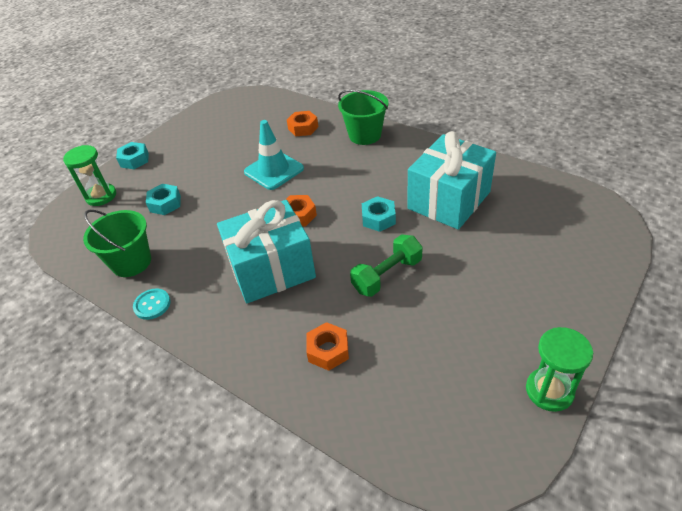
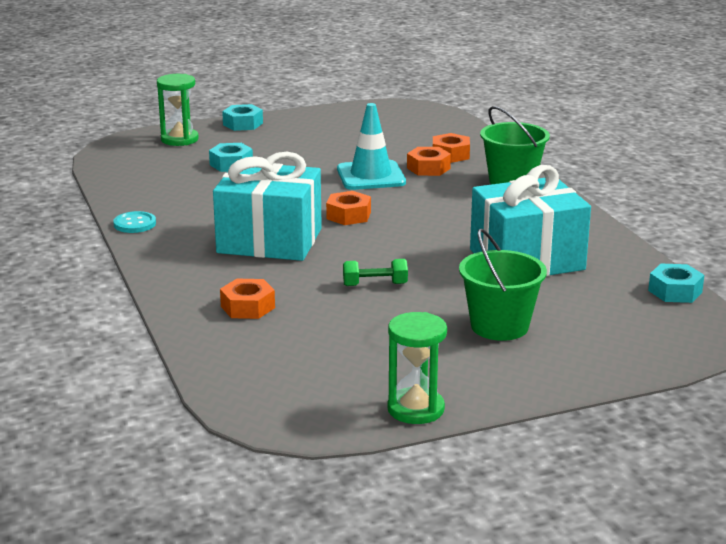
camera: 30 degrees right, 20 degrees down
green bucket [83,210,151,277] -> green bucket moved to [459,228,547,341]
green dumbbell [350,234,423,297] -> green dumbbell [343,259,408,286], size x0.67
turquoise nut [362,196,396,232] -> turquoise nut moved to [648,264,704,303]
none -> orange nut [407,147,451,176]

